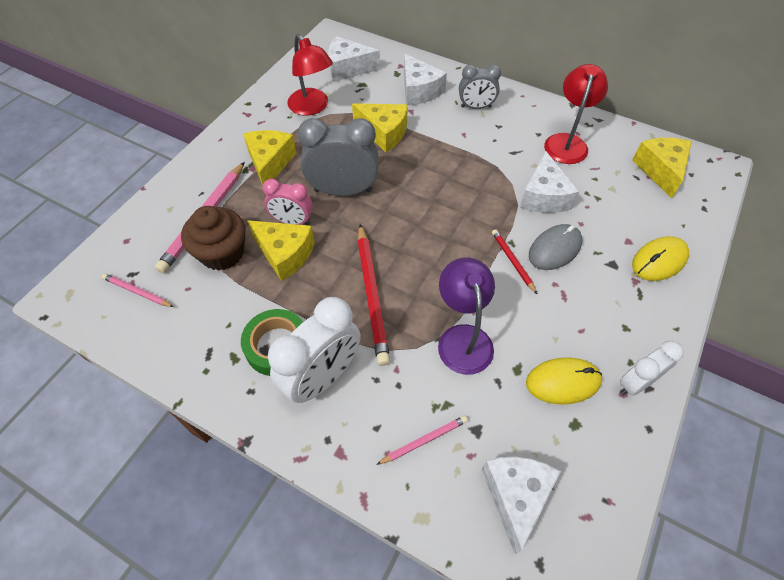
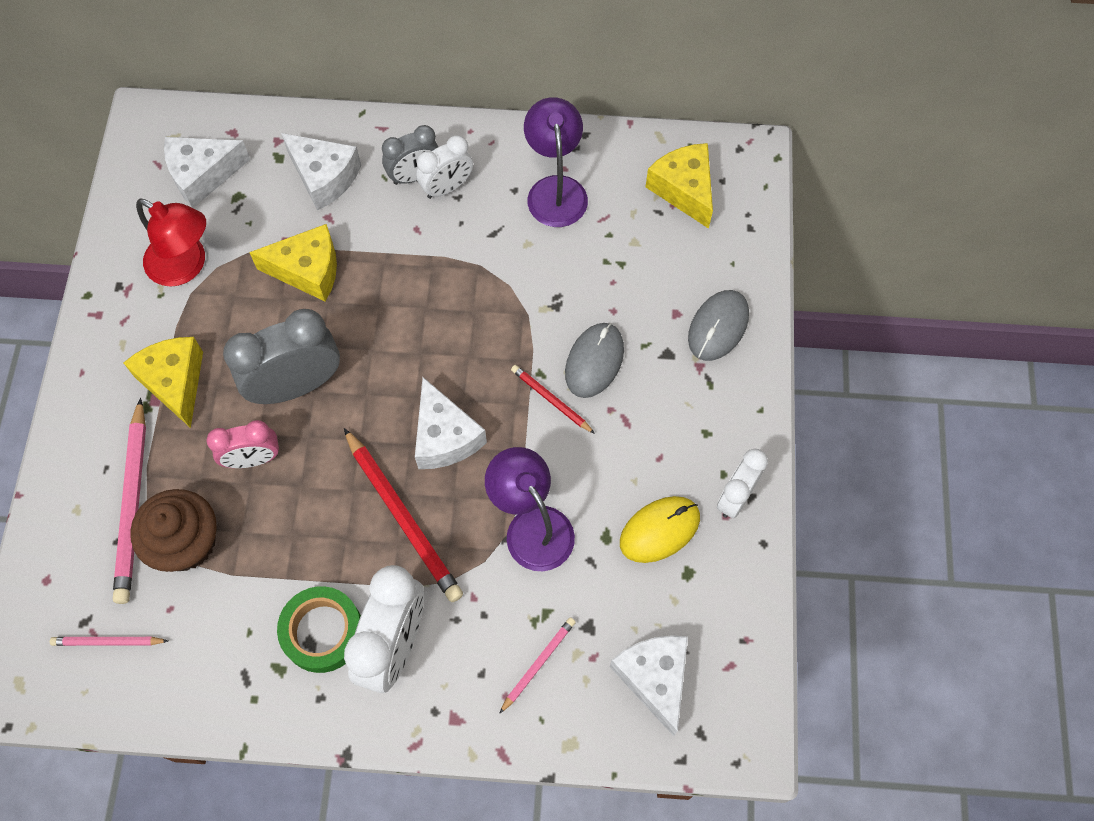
camera: 25 degrees left, 10 degrees up
yellow cheese [247,220,315,281] -> none
white cheese [519,151,579,213] -> white cheese moved to [415,377,487,469]
red lamp [544,64,608,164] -> purple lamp [524,97,588,227]
yellow mouse [632,236,689,281] -> grey mouse [688,290,749,361]
none -> white clock [416,135,473,199]

